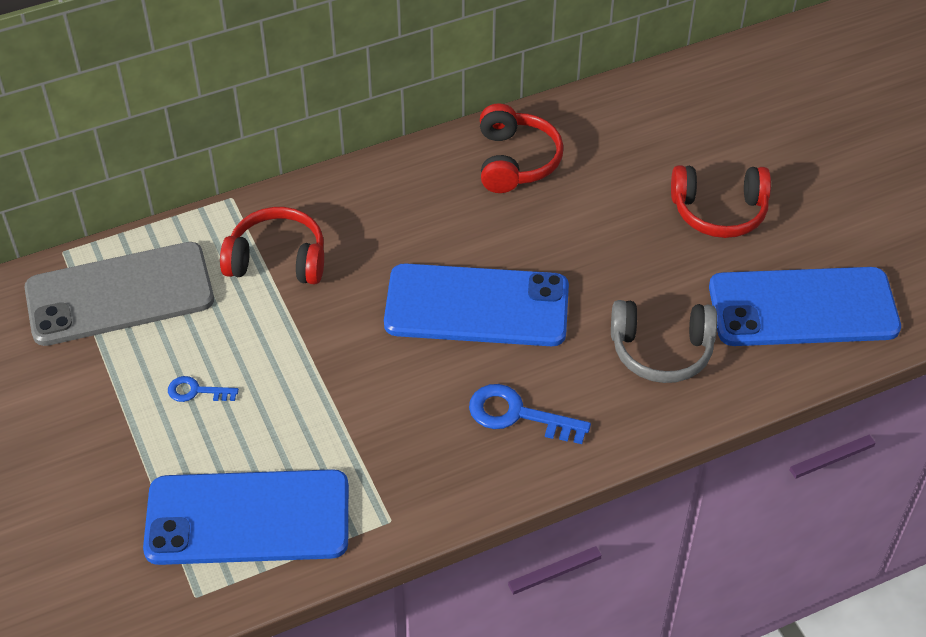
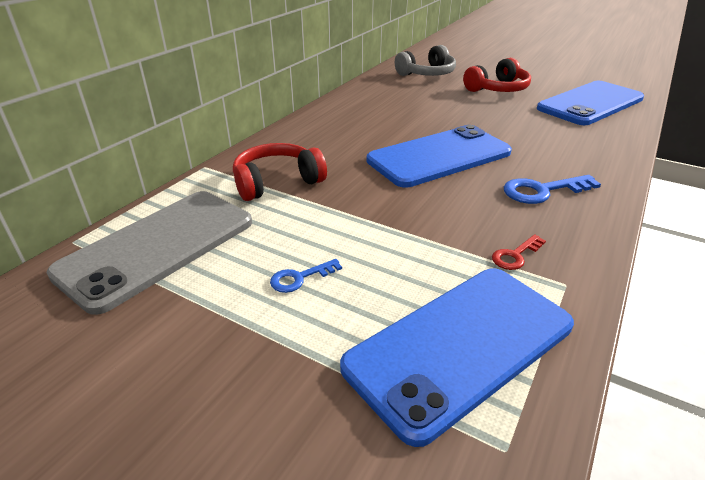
camera: 35 degrees left, 15 degrees down
red headphones [480,103,564,193] -> none
grey headphones [611,300,717,383] -> grey headphones moved to [395,45,456,76]
none -> red key [492,234,546,270]

